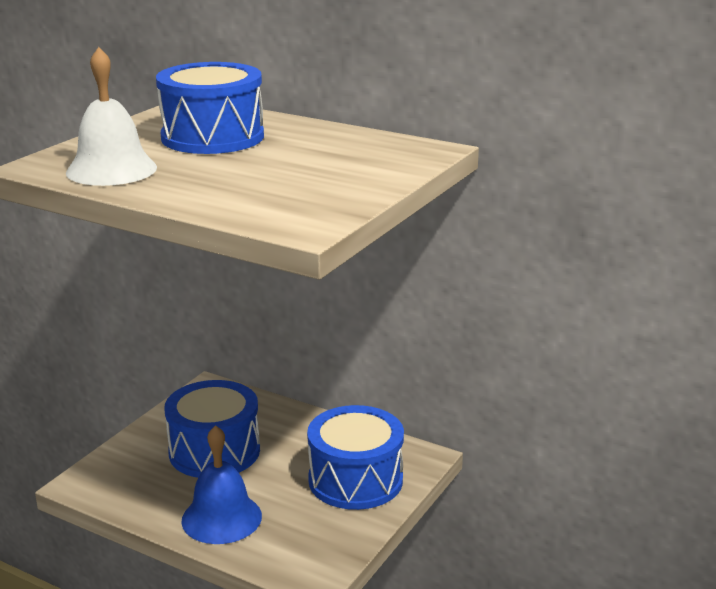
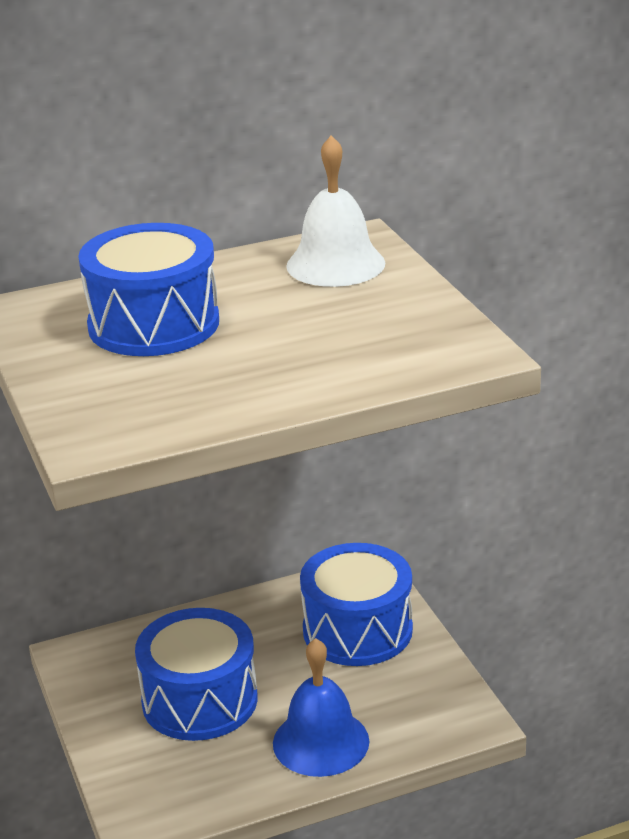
camera: 50 degrees left, 5 degrees up
white bell [66,47,157,186] -> white bell moved to [286,135,385,287]

